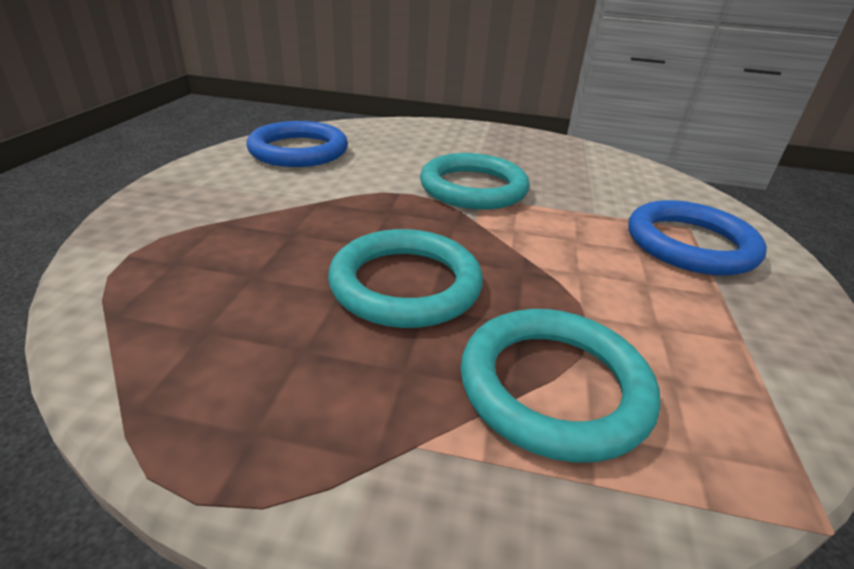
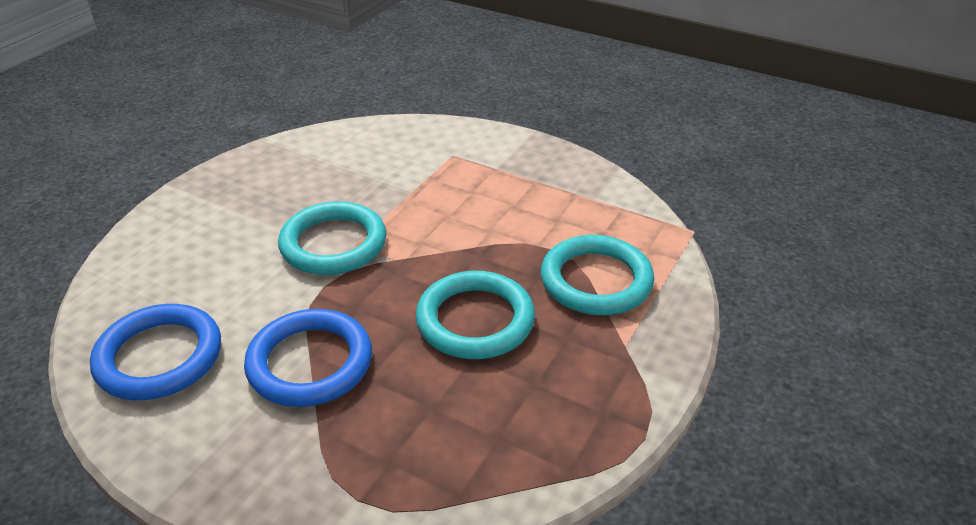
camera: 70 degrees left, 5 degrees up
blue ring [628,200,767,275] -> blue ring moved to [244,309,372,407]

